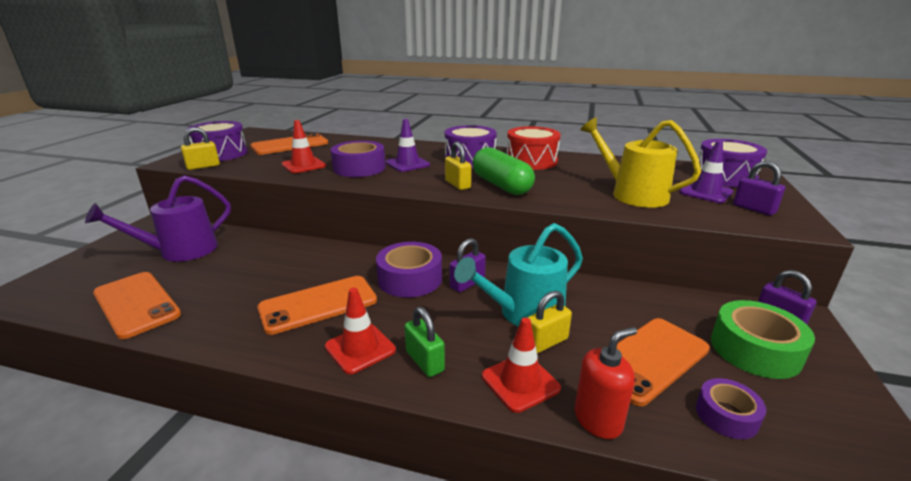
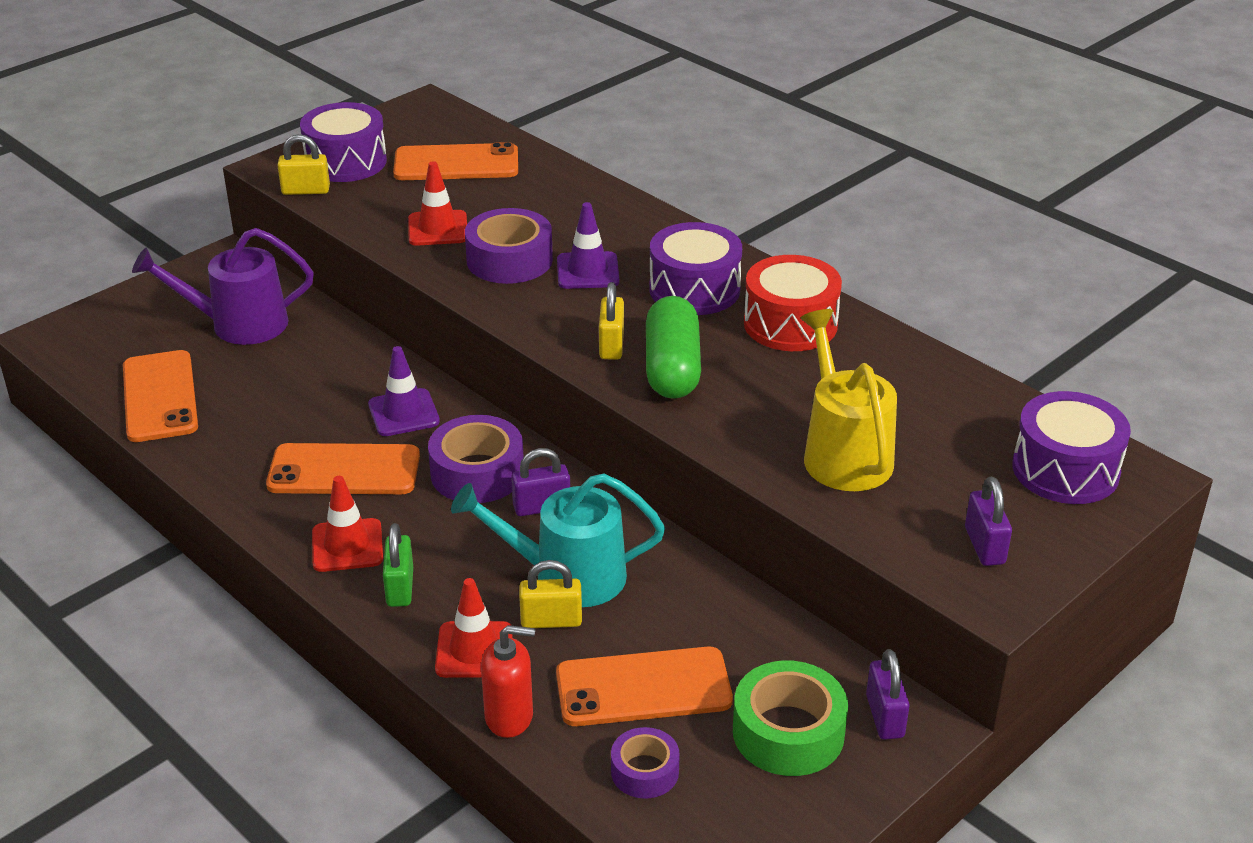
camera: 30 degrees right, 10 degrees up
purple traffic cone [679,141,733,203] -> purple traffic cone moved to [368,346,440,436]

